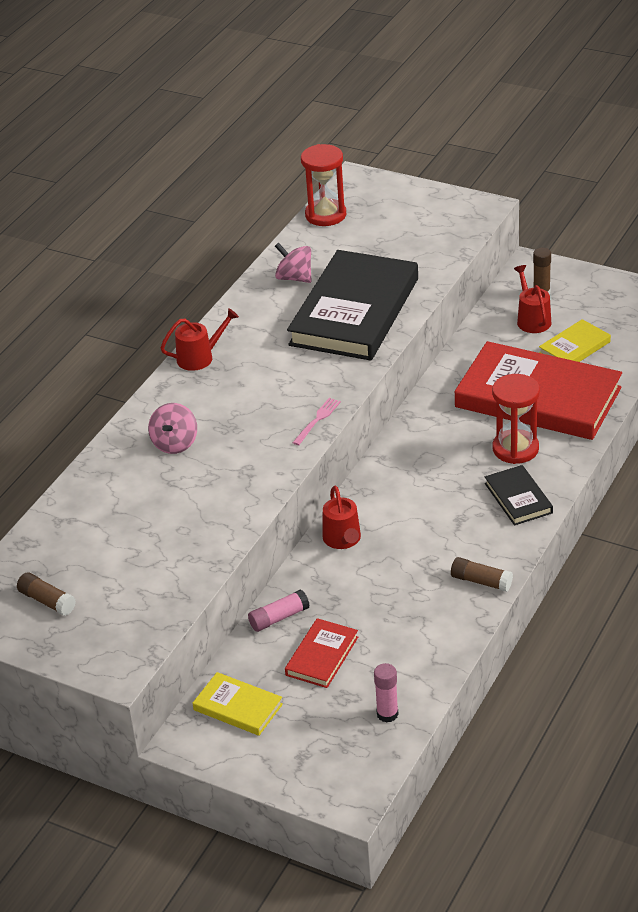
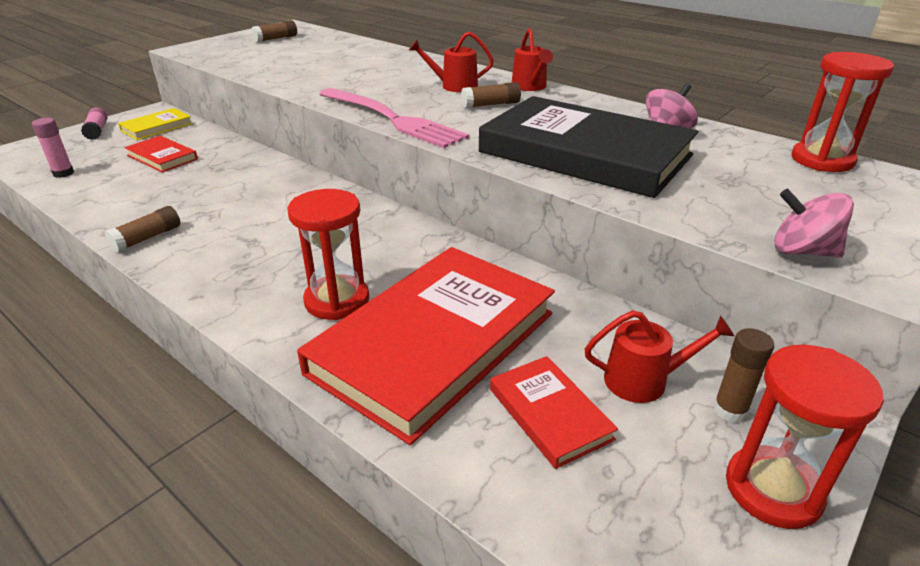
camera: 100 degrees right, 5 degrees down
pink spinning top [148,403,197,454] -> pink spinning top moved to [774,189,854,258]
pink glue stick [248,589,310,632] -> pink glue stick moved to [81,107,107,140]
pink fork [292,398,341,445] -> pink fork [319,88,469,148], size x2.34
red watering can [323,486,361,549] -> red watering can moved to [409,32,494,92]
black book [485,465,553,525] -> none
yellow book [539,319,611,362] -> red book [490,356,618,469]
none -> brown glue stick [461,82,521,108]
none -> red hourglass [726,345,884,529]

